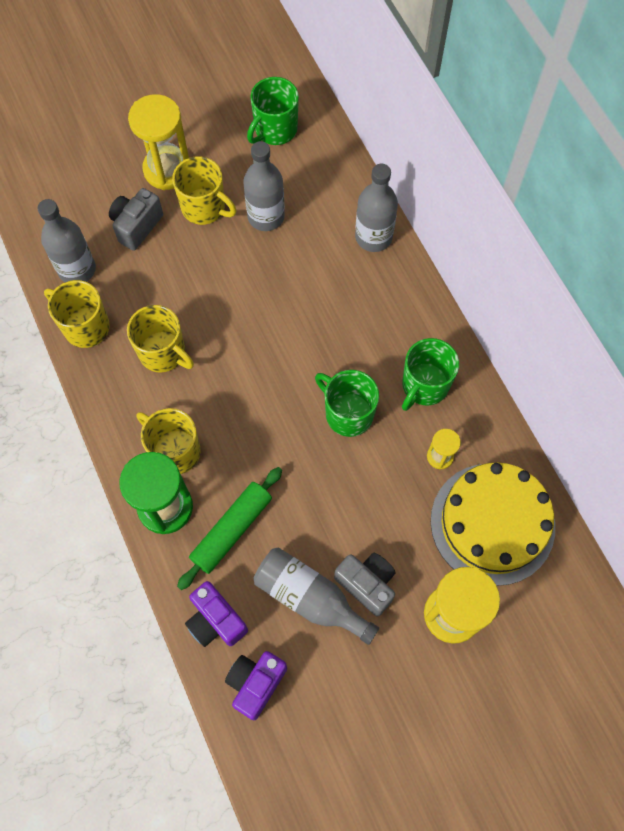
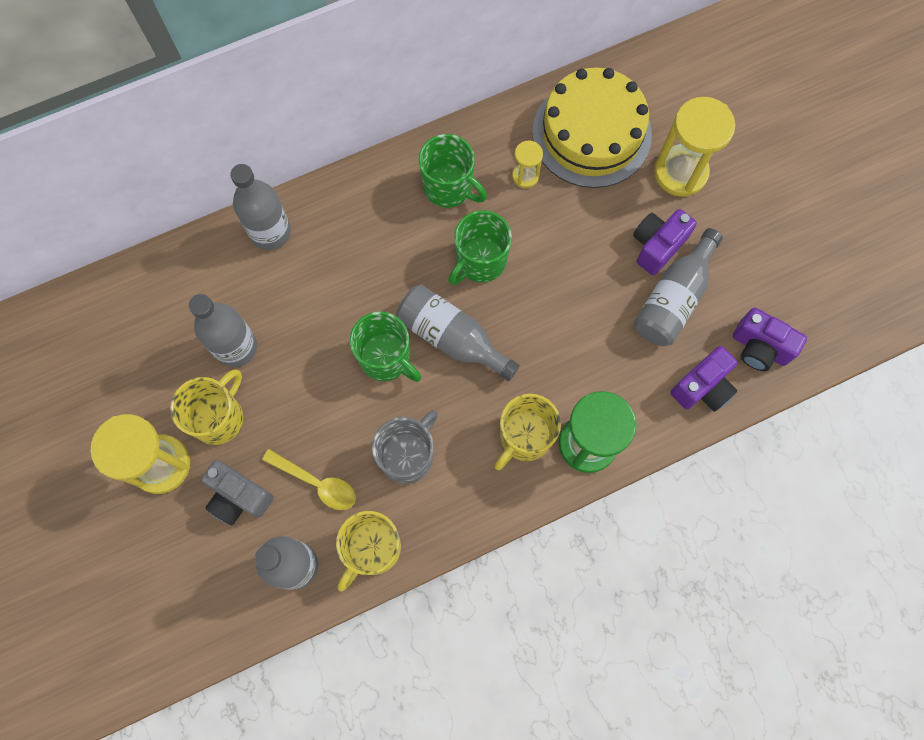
camera: 90 degrees left, 5 degrees up
yellow mug [127,305,194,373] -> grey mug [372,410,438,484]
green rolling pin [177,467,282,590] -> none
green mug [247,77,299,145] -> green mug moved to [350,311,421,382]
grey camera [334,553,396,616] -> purple camera [633,209,697,275]
none -> yellow spoon [262,449,356,510]
none -> grey bottle [396,285,520,381]

